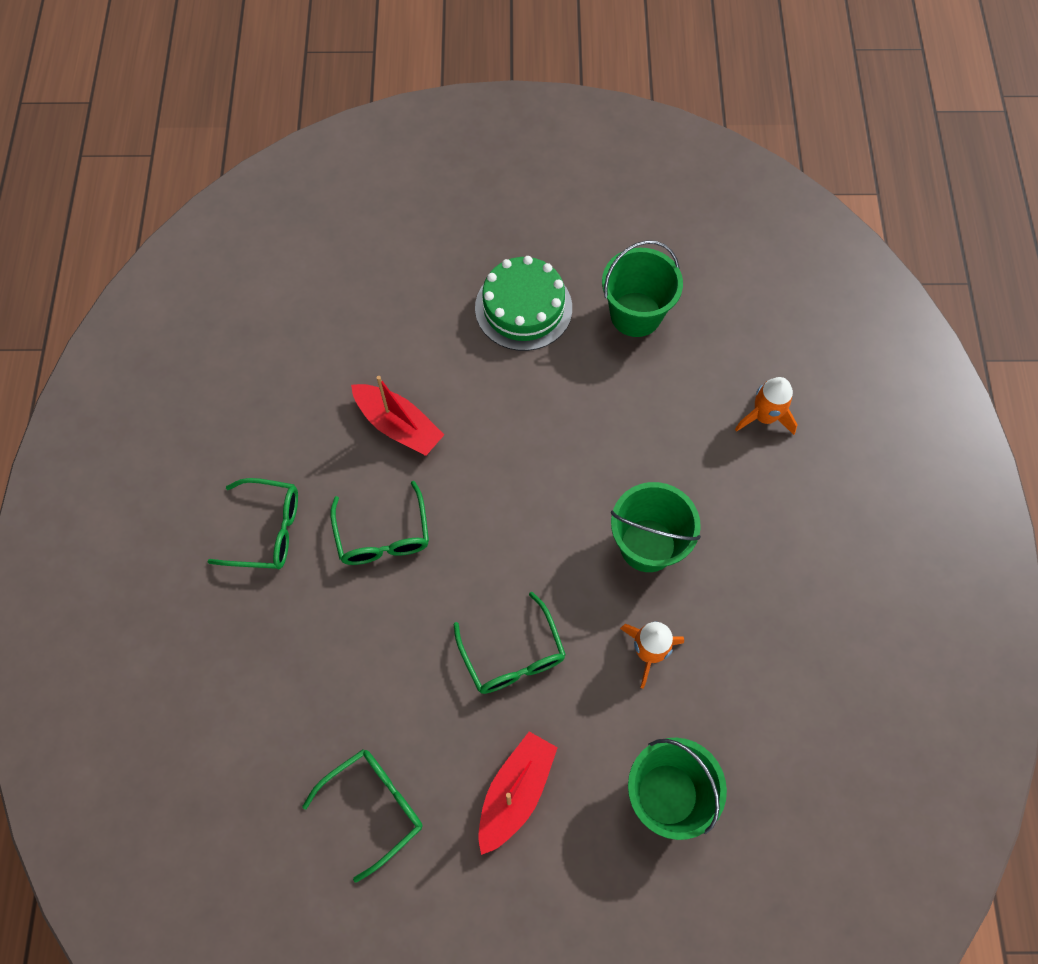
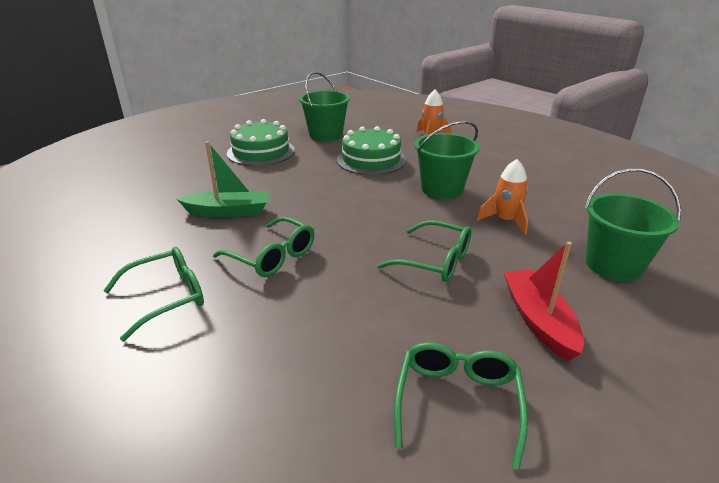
camera: 40 degrees left, 35 degrees down
red boat [351,376,444,456] -> green boat [177,141,269,217]
none -> green cake [337,126,406,175]

